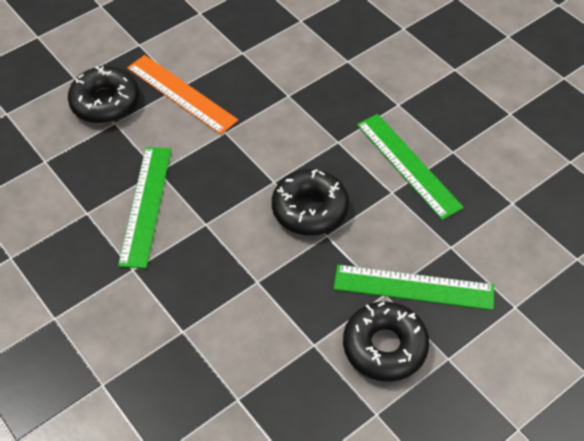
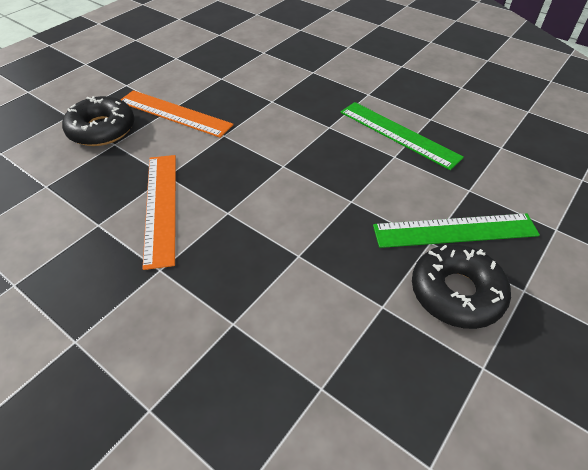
camera: 15 degrees left, 5 degrees down
green ruler [118,147,171,268] -> orange ruler [142,155,176,270]
black donut [272,169,349,235] -> none

